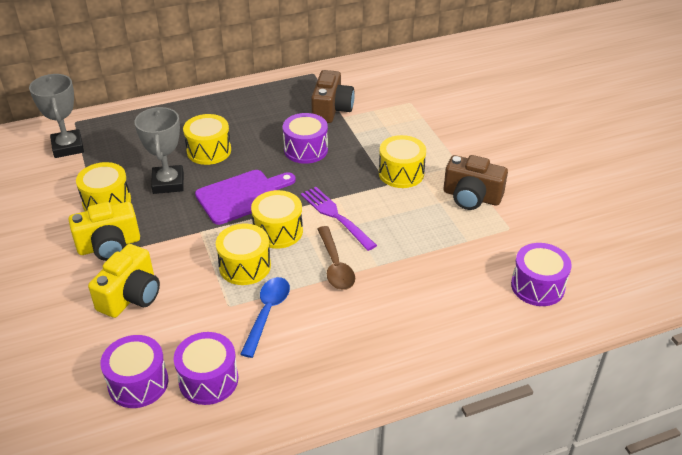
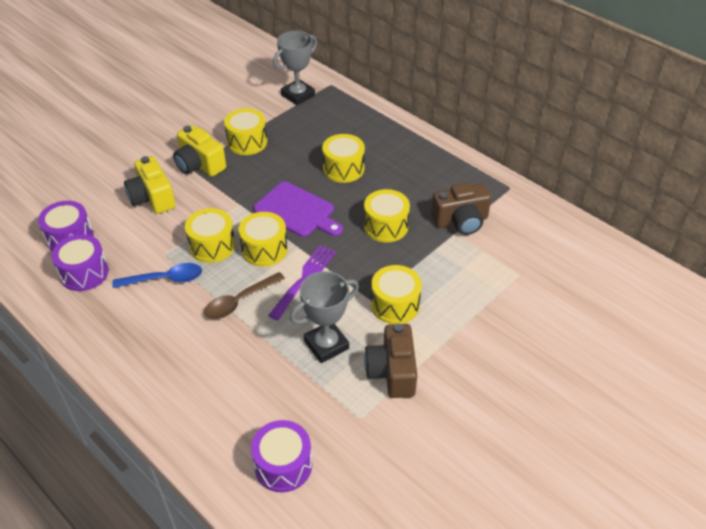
camera: 65 degrees right, 5 degrees up
yellow camera [88,244,160,318] -> yellow camera turned 60 degrees clockwise [124,156,176,214]
grey trophy [134,107,184,194] -> grey trophy moved to [290,271,359,363]
purple drum [283,113,328,164] -> yellow drum [364,189,410,242]

